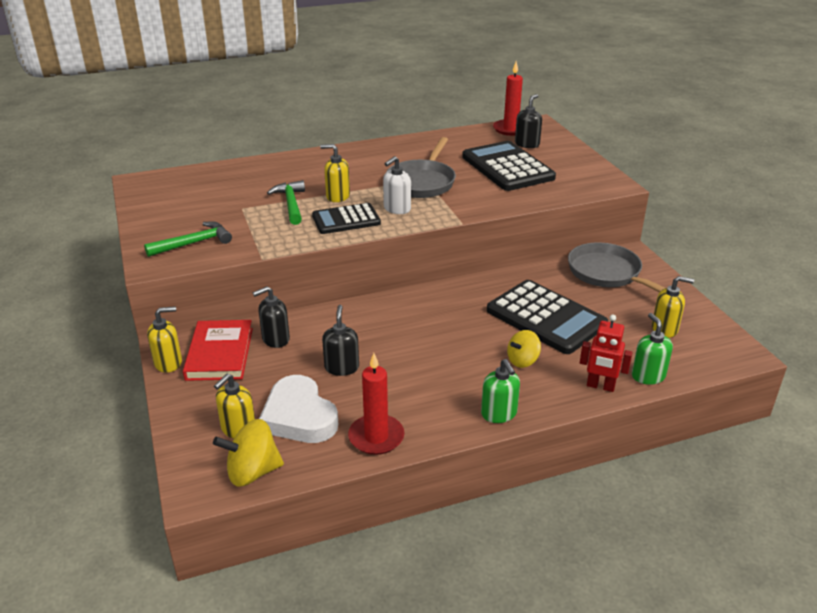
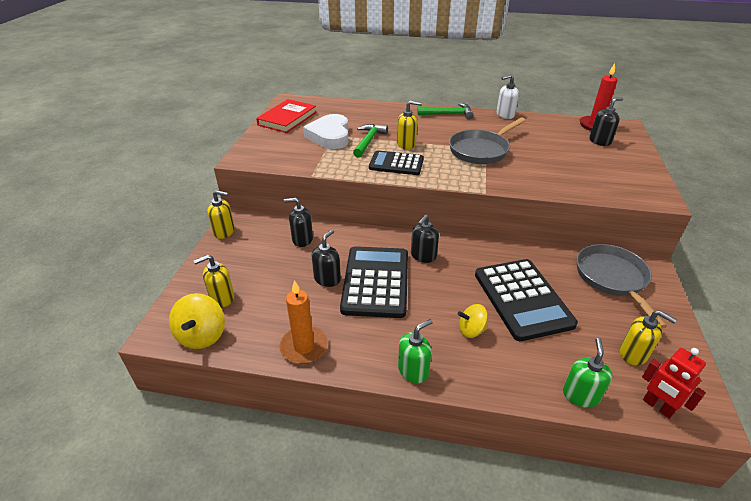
camera: 30 degrees right, 5 degrees up
green hammer [144,221,232,257] -> green hammer moved to [417,103,474,119]
red book [183,320,253,381] -> red book moved to [256,99,317,133]
yellow spinning top [213,419,284,487] -> yellow spinning top turned 105 degrees counterclockwise [169,293,225,349]
white heart [259,375,338,443] -> white heart moved to [303,114,349,149]
yellow soap dispenser [320,144,350,202] -> yellow soap dispenser turned 135 degrees clockwise [397,101,421,149]
red candle [348,353,405,455] -> orange candle [279,280,328,364]
white soap dispenser [383,156,411,214] -> white soap dispenser moved to [496,74,519,119]
black calculator [462,141,556,191] -> black calculator moved to [340,246,408,318]
green soap dispenser [481,359,520,423] -> green soap dispenser turned 135 degrees counterclockwise [398,319,433,383]
red robot [580,315,633,392] -> red robot moved to [642,348,706,419]
none -> black soap dispenser [411,214,439,263]

